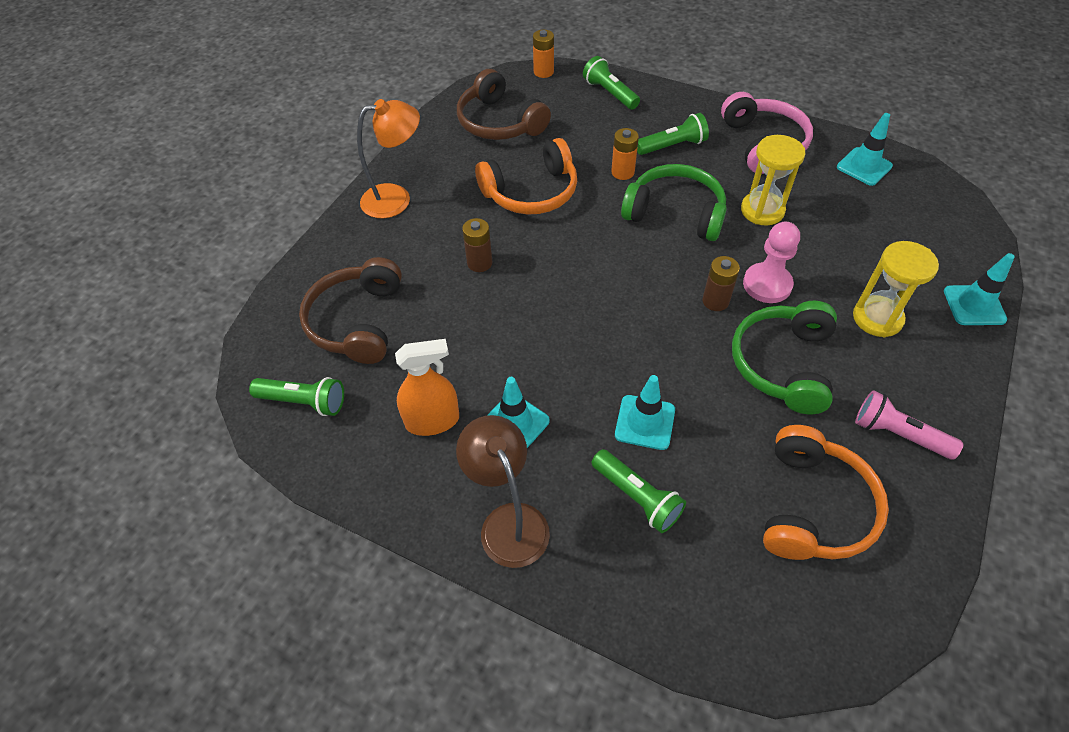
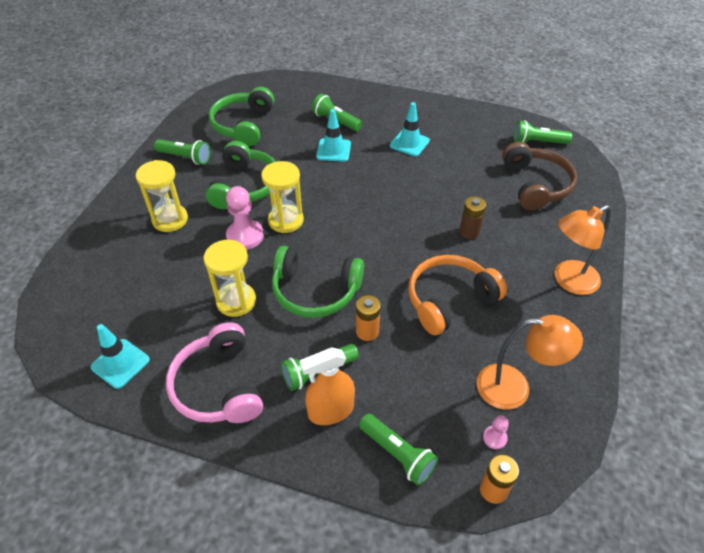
camera: 170 degrees right, 5 degrees down
orange spray bottle [395,339,459,436] -> orange spray bottle moved to [300,347,355,425]
brown lamp [456,415,550,568] -> none
brown headphones [457,69,551,140] -> orange lamp [476,315,583,410]
brown battery [702,256,740,311] -> yellow hourglass [261,161,304,233]
orange headphones [763,425,889,560] -> green headphones [209,87,274,146]
pink flashlight [855,390,963,459] -> green flashlight [154,139,211,165]
turquoise traffic cone [944,253,1015,325] -> none
none -> pink pawn [483,415,509,449]

